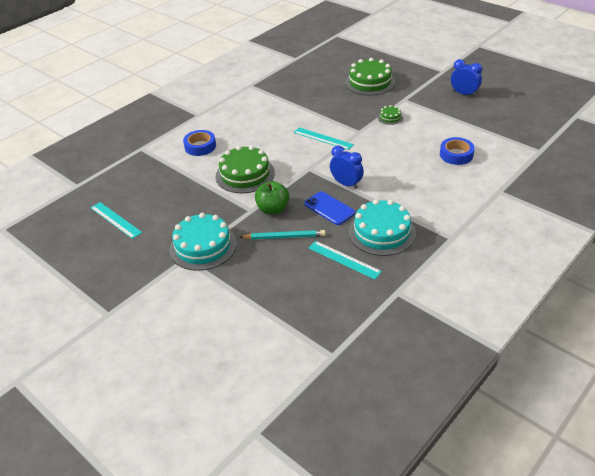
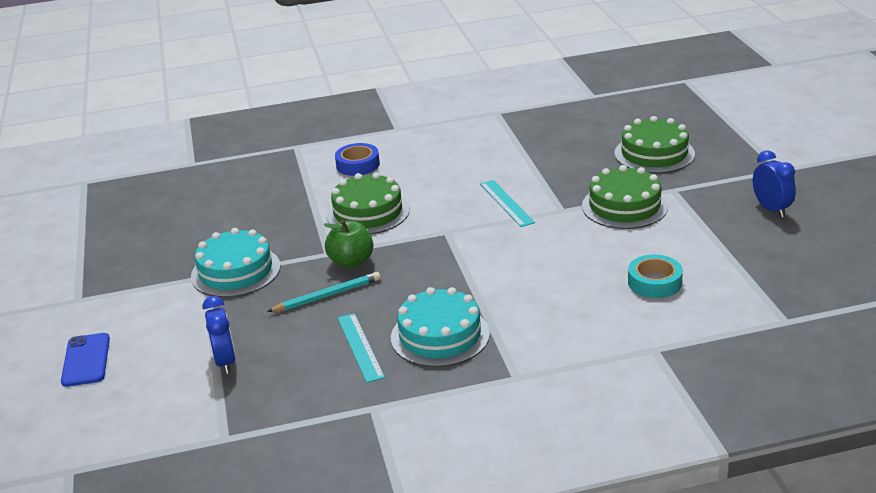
camera: 35 degrees right, 10 degrees down
turquoise ruler [91,202,142,239] -> none
turquoise pencil [240,230,326,240] -> turquoise pencil turned 60 degrees counterclockwise [267,272,381,312]
blue phone [304,191,355,225] -> blue phone moved to [61,333,110,387]
blue clock [330,145,364,189] -> blue clock moved to [202,296,236,374]
green cake [378,105,403,125] -> green cake [582,165,668,229], size x2.14
blue tape [440,137,475,165] -> turquoise tape [628,254,683,298]

